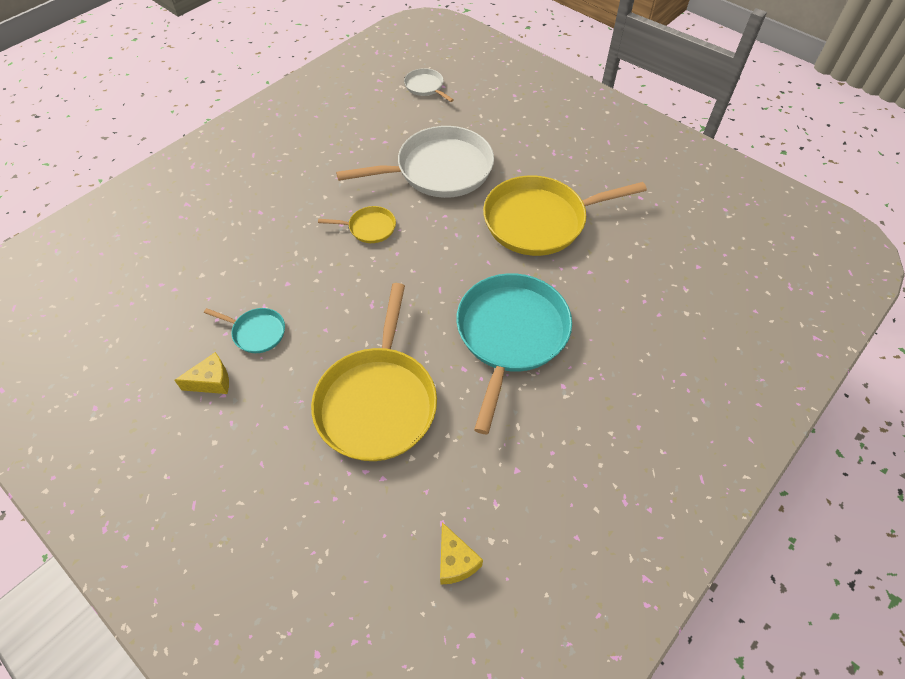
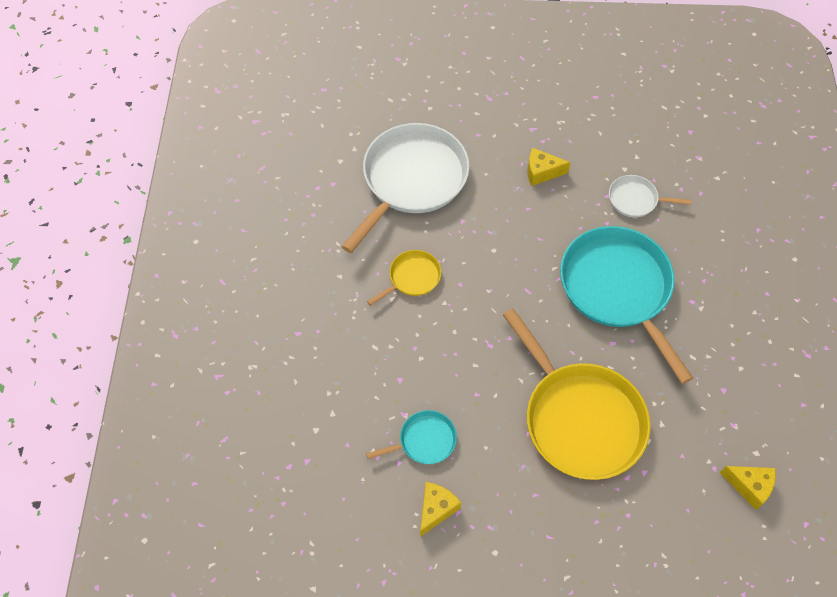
camera: 40 degrees left, 5 degrees up
white pan [404,68,454,102] -> white pan moved to [609,175,691,217]
yellow pan [483,176,647,256] -> yellow cheese [527,148,571,186]

